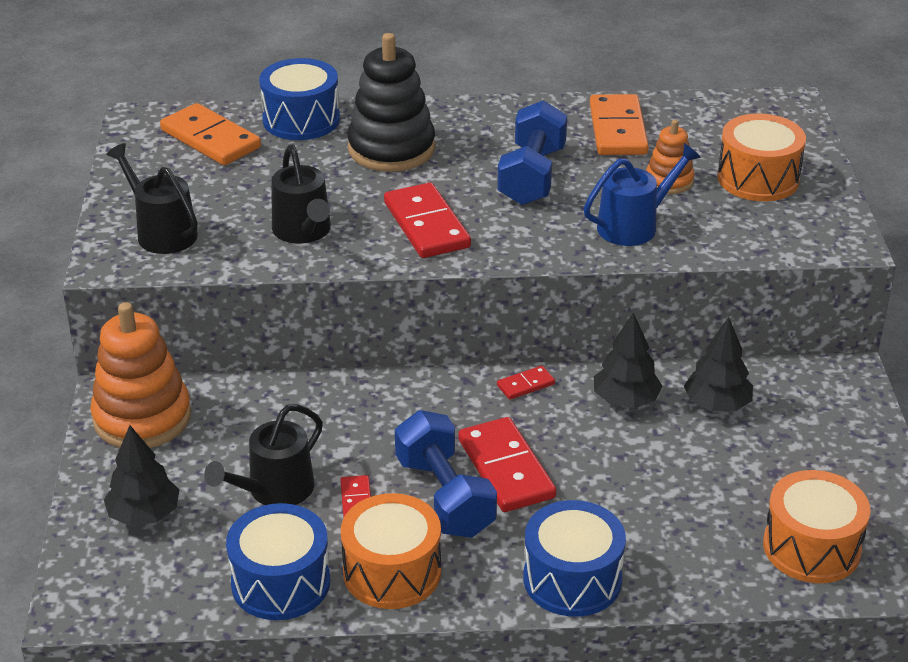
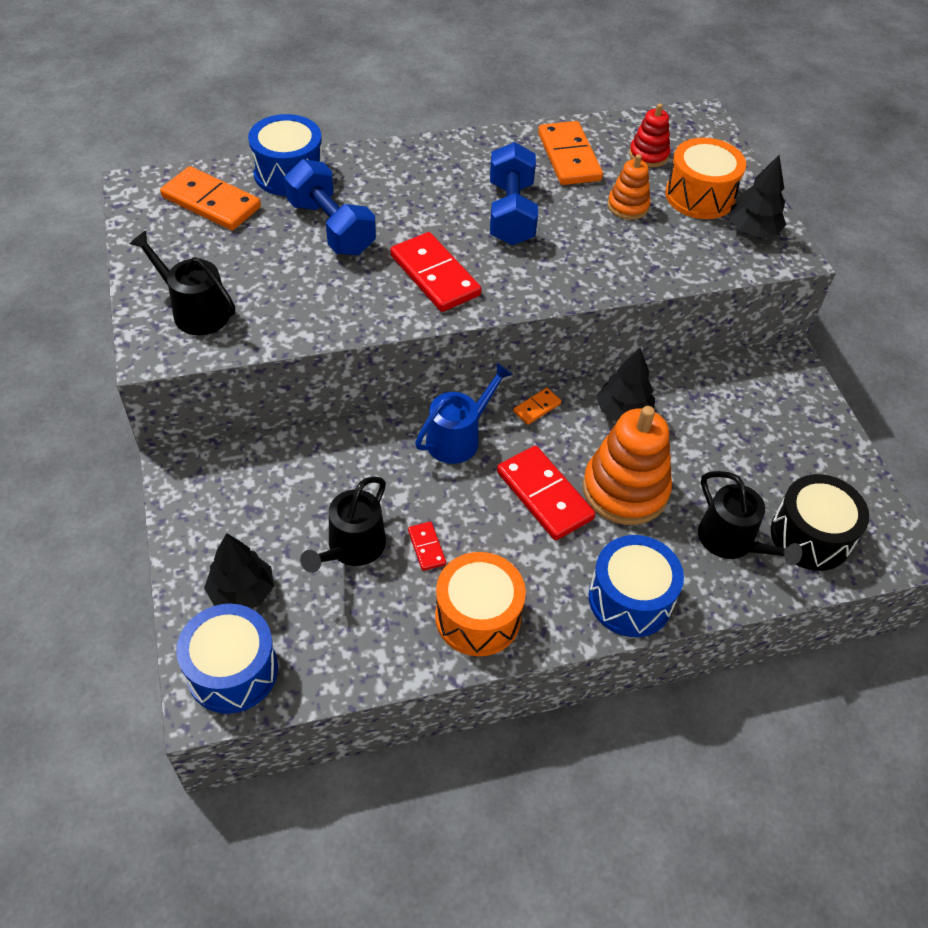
camera: 15 degrees left, 15 degrees up
orange stacking toy [90,302,191,448] -> orange stacking toy moved to [583,406,672,525]
blue drum [226,503,330,620] -> blue drum moved to [176,604,278,714]
black watering can [271,144,331,243] -> black watering can moved to [698,471,802,566]
black stacking toy [347,33,435,172] -> none
blue dumbbell [395,410,497,538] -> blue dumbbell moved to [284,159,376,255]
red domino [497,366,555,400] -> orange domino [513,388,561,425]
blue watering can [584,143,701,246] -> blue watering can moved to [415,363,513,464]
black tree [684,317,753,411] -> black tree moved to [729,155,786,237]
orange drum [763,470,870,583] -> black drum [771,474,869,571]
none -> red stacking toy [629,103,670,167]

